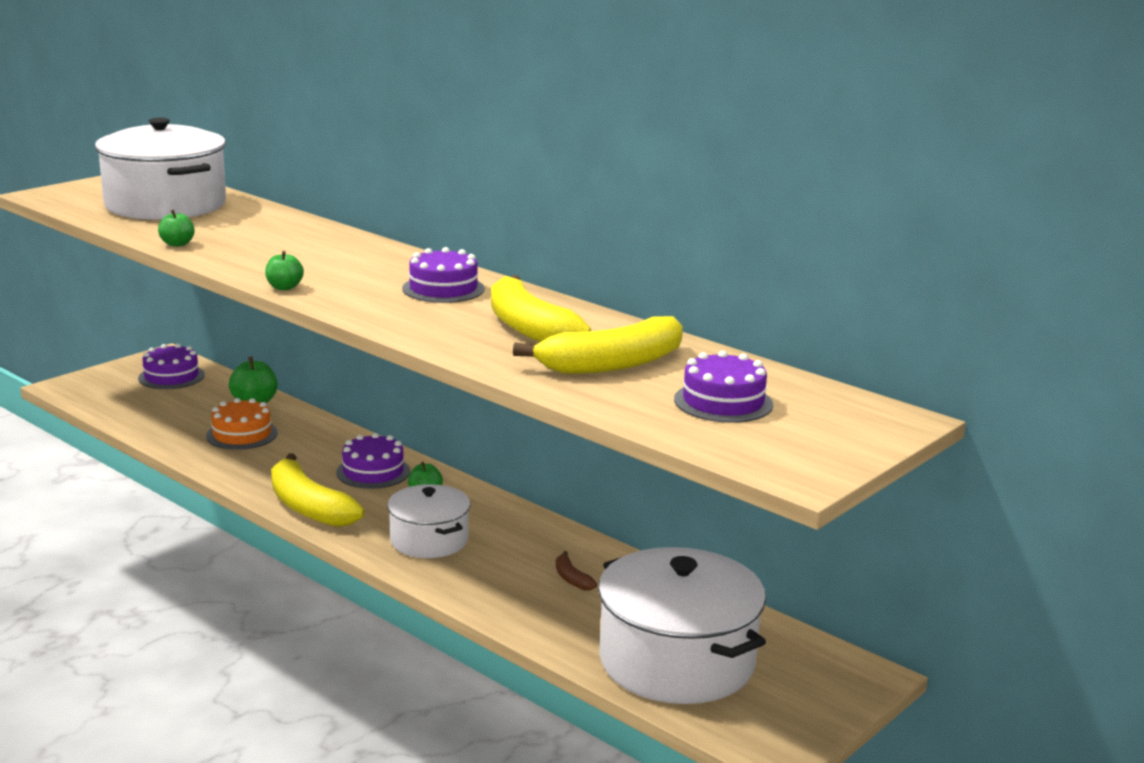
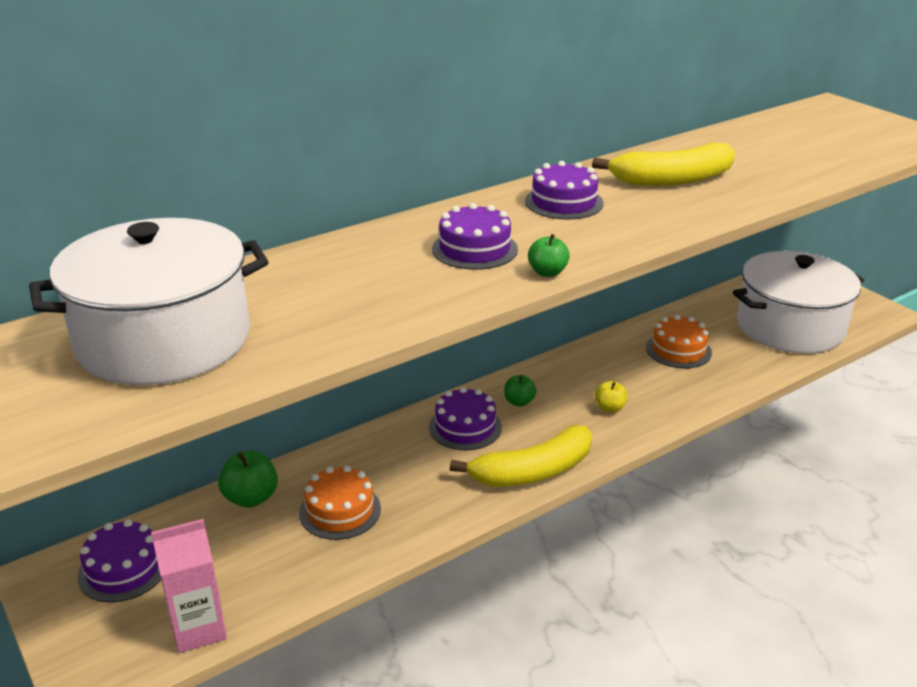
camera: 75 degrees left, 10 degrees up
green apple [158,210,195,247] -> none
white pot [387,484,470,558] -> yellow apple [595,381,628,413]
yellow banana [513,316,683,374] -> none
brown banana [556,551,597,591] -> orange cake [646,315,712,368]
purple cake [674,350,773,423] -> purple cake moved to [432,203,518,270]
none -> pink carton [151,519,227,653]

